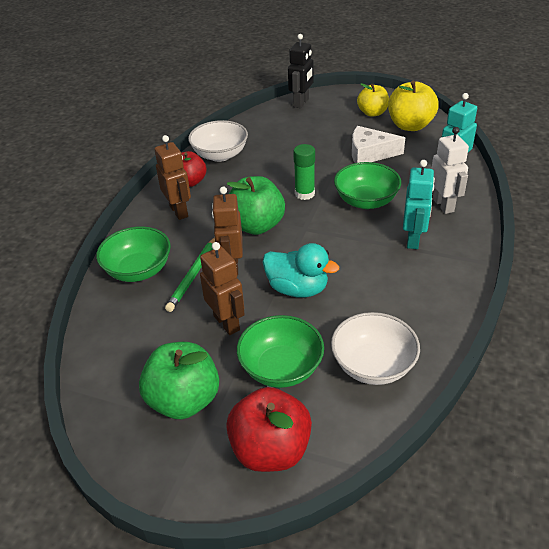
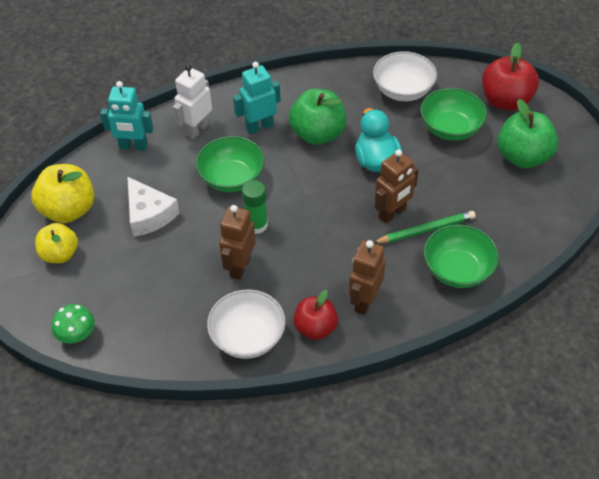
camera: 130 degrees left, 10 degrees up
brown robot [200,242,245,335] -> brown robot moved to [219,205,256,280]
green apple [227,176,285,235] -> green apple moved to [289,89,346,145]
black robot [288,34,313,108] -> green mushroom [51,304,95,344]

